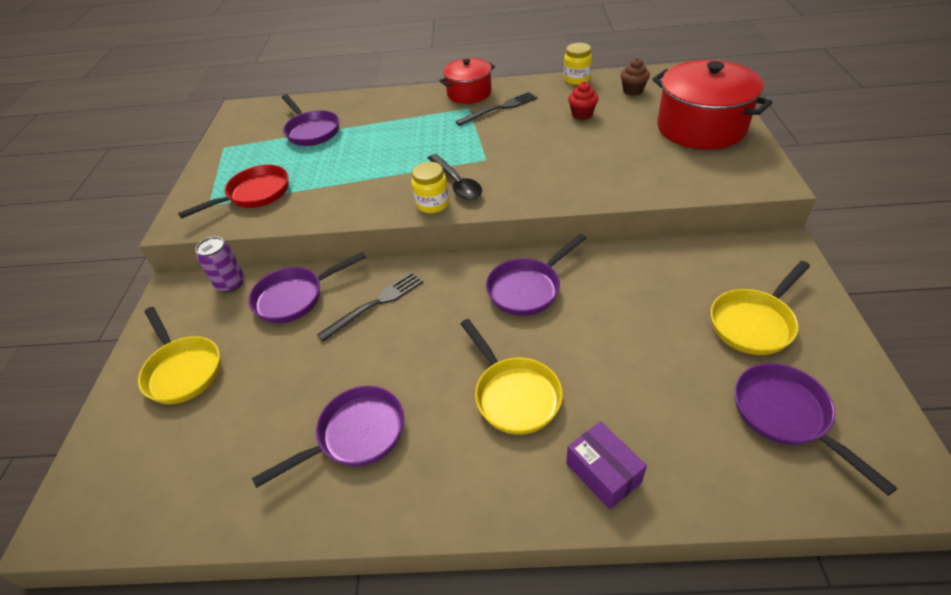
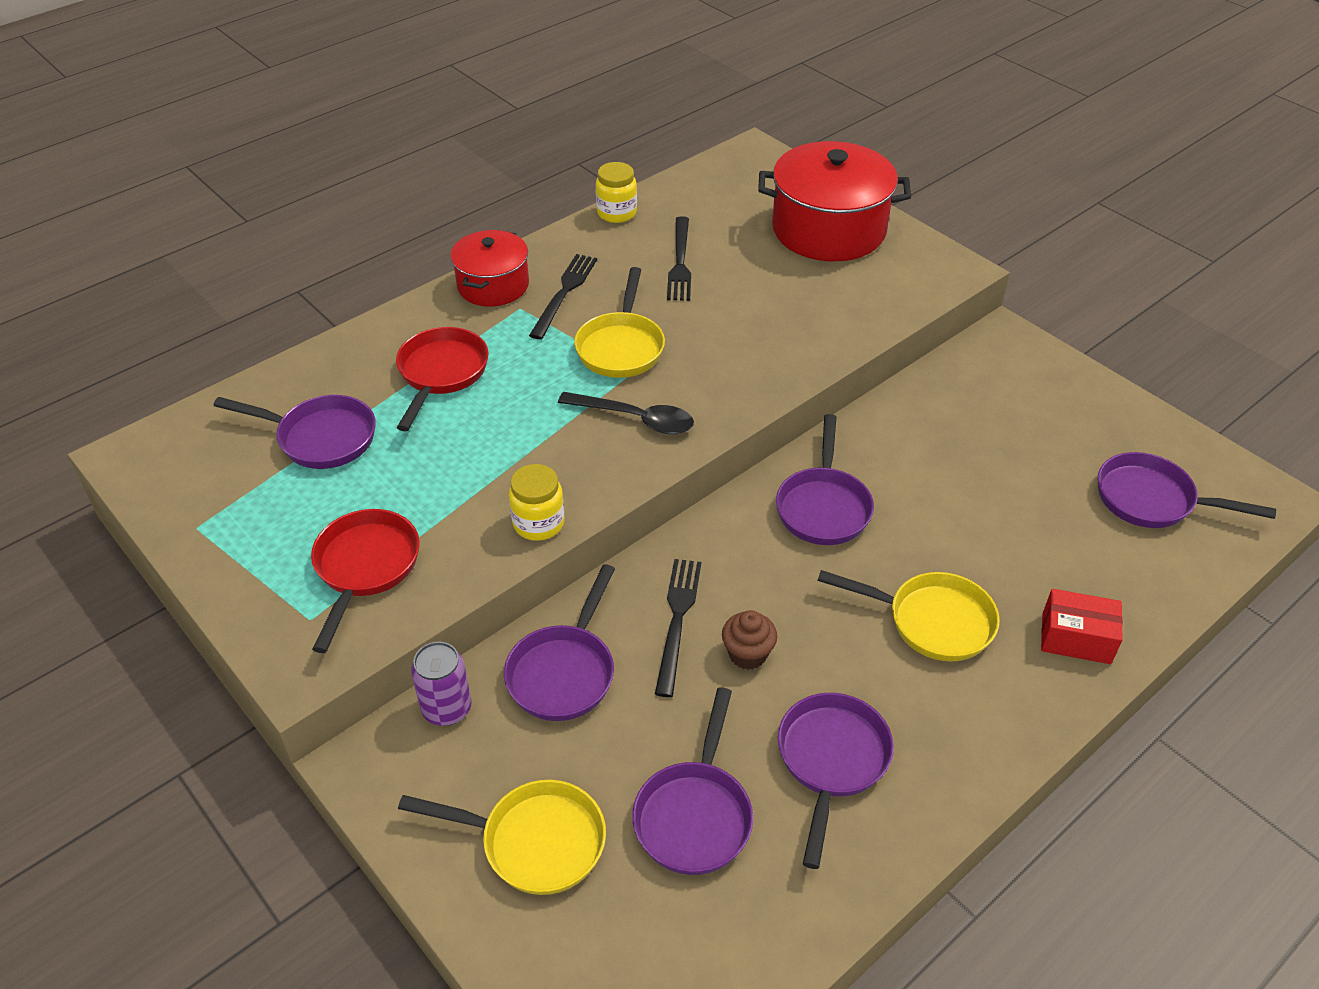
camera: 45 degrees left, 0 degrees up
yellow jar [412,162,449,213] -> yellow jar moved to [509,464,565,541]
purple box [566,421,647,510] -> red box [1041,589,1123,664]
red cupcake [568,82,598,120] -> black fork [667,216,691,301]
brown cupcake [620,58,650,95] -> brown cupcake moved to [722,610,777,670]
yellow pan [711,261,810,355] -> yellow pan moved to [574,267,665,378]
none -> red pan [396,327,488,431]
none -> purple pan [632,687,753,875]

